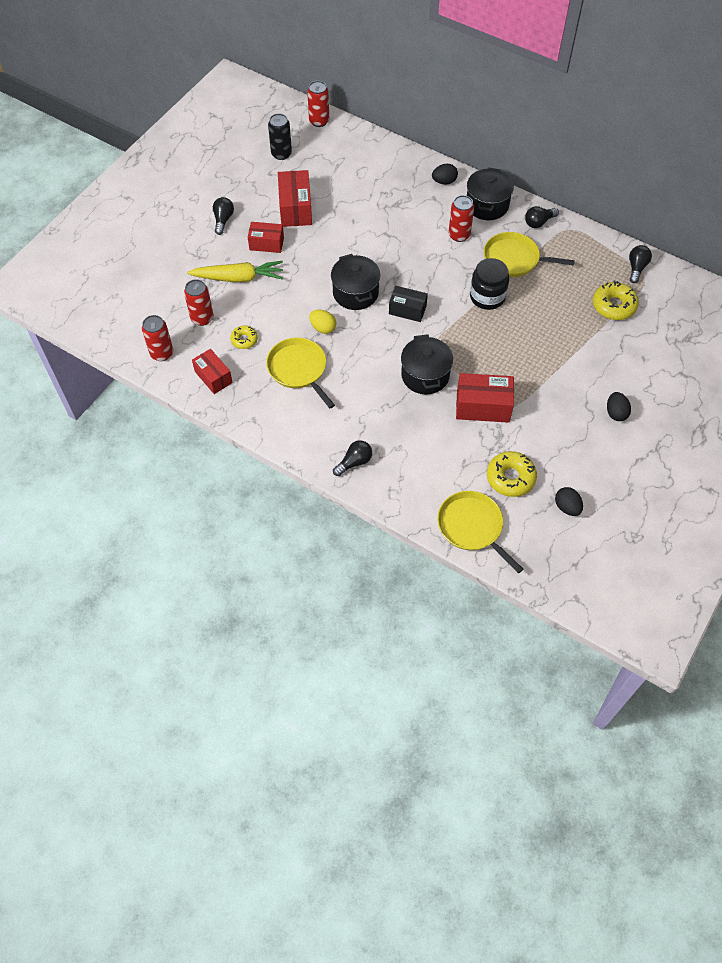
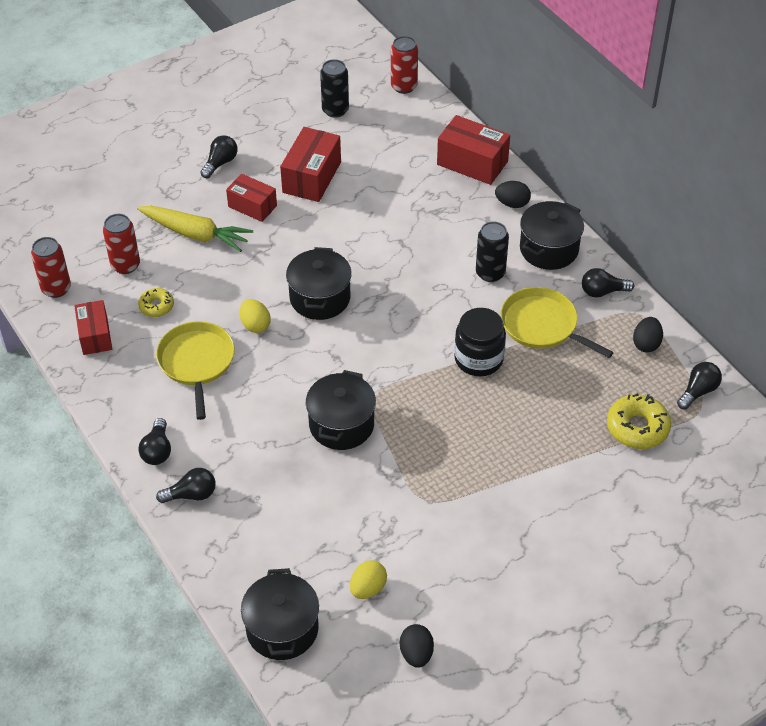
camera: 25 degrees right, 10 degrees down
black box [389,286,428,322] -> none
yellow pan [437,491,523,574] -> black pot [241,568,319,660]
red can [449,195,474,242] -> black can [476,221,509,282]
red box [456,373,514,423] -> red box moved to [437,115,510,185]
yellow donut [487,451,537,497] -> yellow egg [350,560,387,599]
black egg [607,392,631,421] -> black egg moved to [633,317,663,353]
none -> black light bulb [138,418,171,465]

